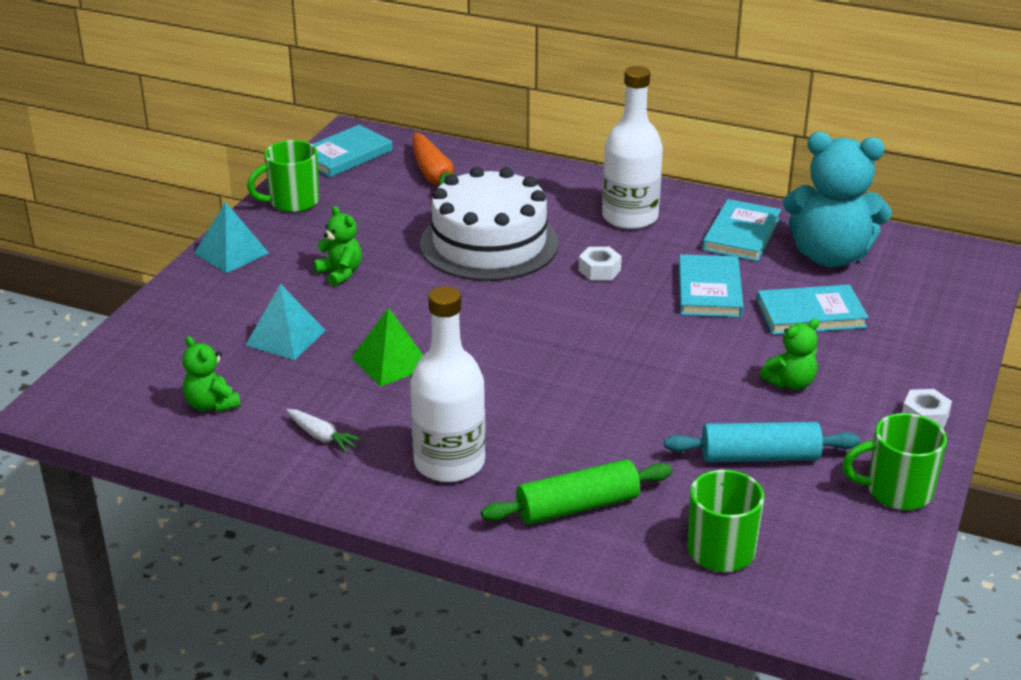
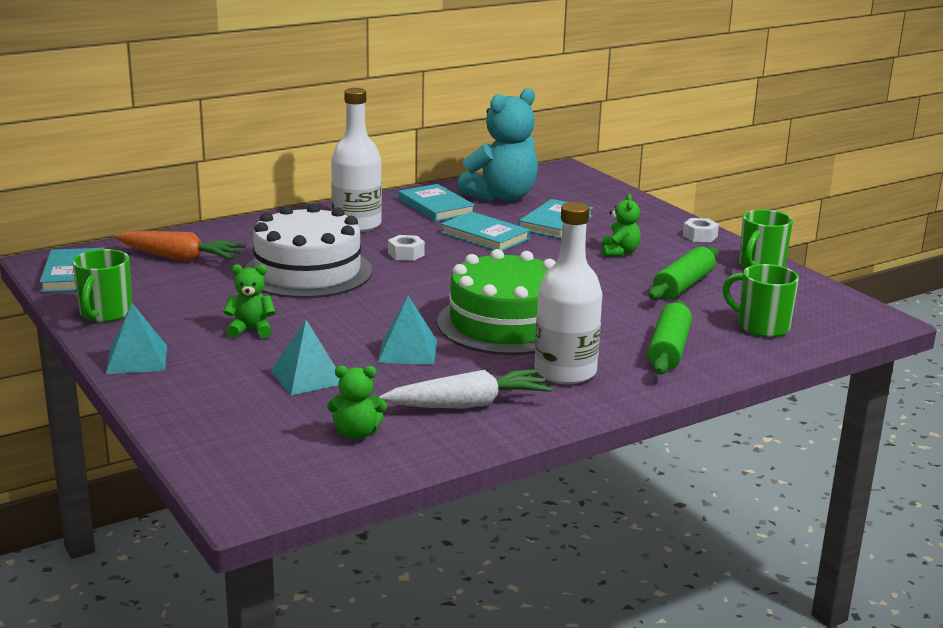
camera: 55 degrees left, 10 degrees down
white carrot [286,409,364,453] -> white carrot [379,369,552,408], size x1.90
green pyramid [351,307,423,387] -> turquoise pyramid [378,296,437,365]
turquoise rolling pin [664,422,860,462] -> green rolling pin [648,246,718,300]
none -> green cake [437,249,556,355]

